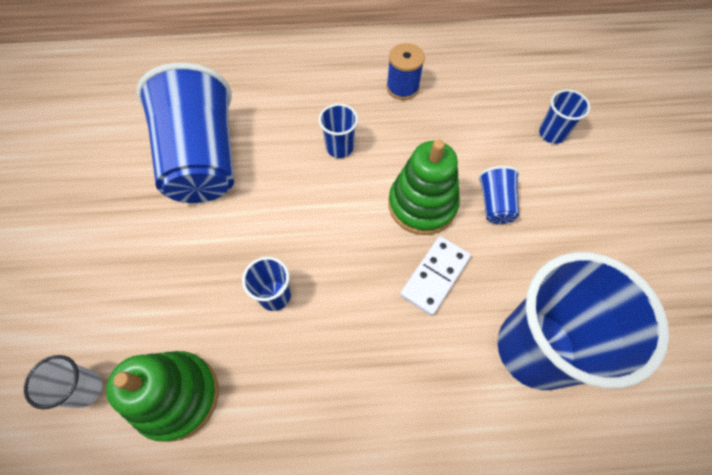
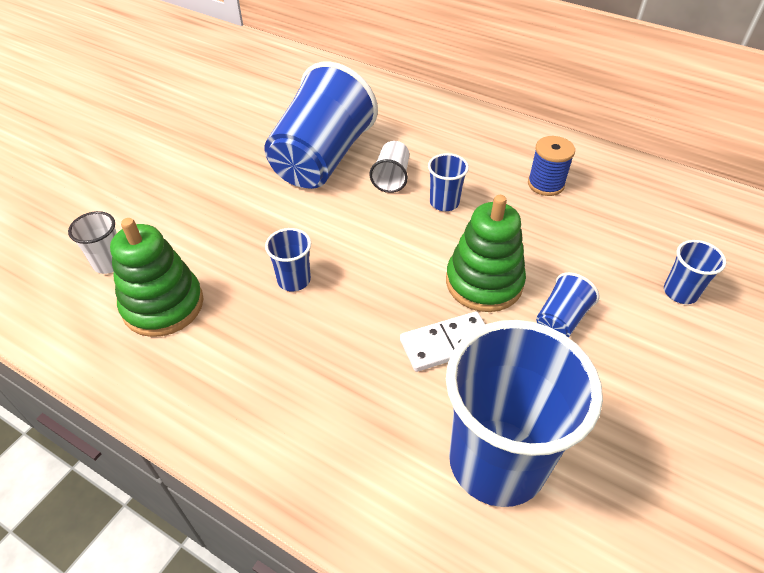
camera: 35 degrees right, 15 degrees down
none -> white cup [370,141,409,193]

